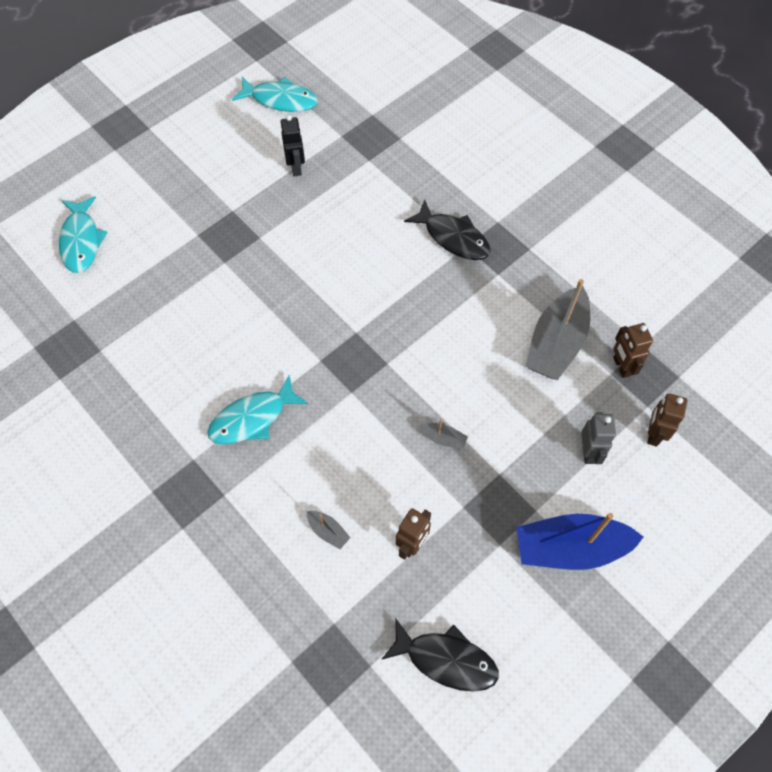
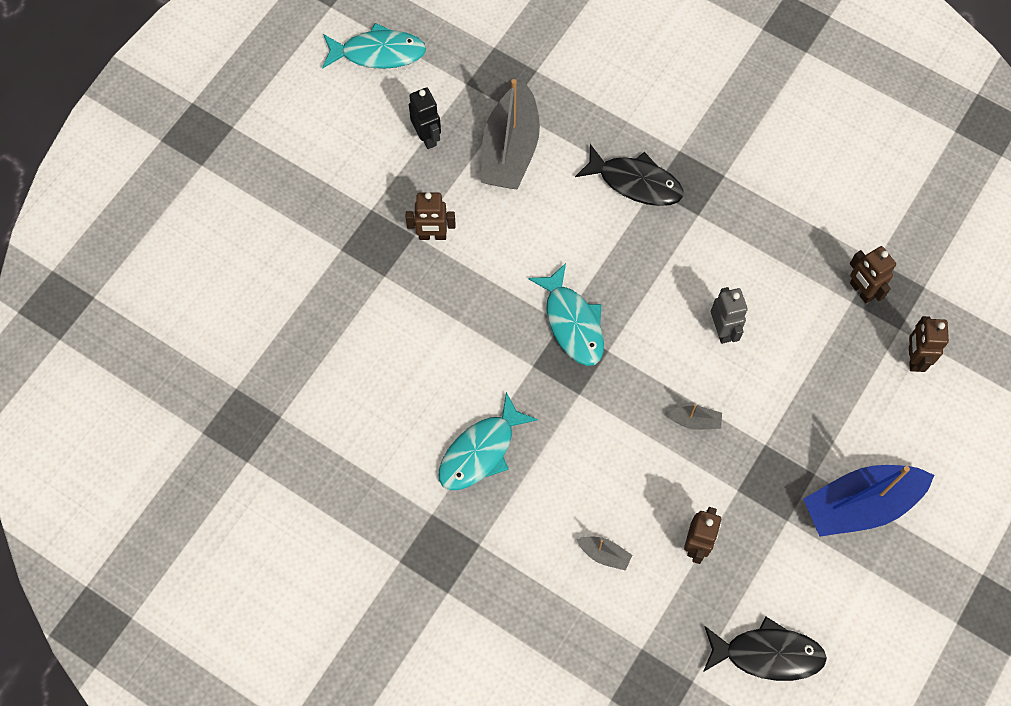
camera: 15 degrees left, 5 degrees up
turquoise fish [59,196,107,273] -> turquoise fish moved to [529,263,604,366]
grey boat [525,279,590,380] -> grey boat moved to [481,79,540,189]
grey robot [581,412,616,464] -> grey robot moved to [711,287,748,344]
none -> brown robot [406,192,455,240]

